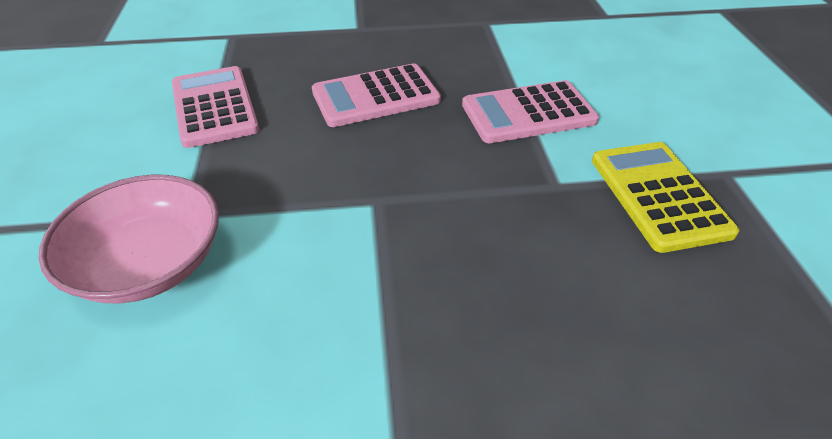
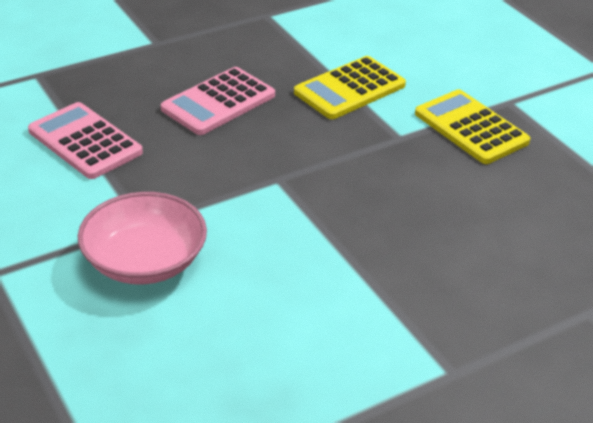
camera: 25 degrees left, 5 degrees down
pink calculator [462,80,599,143] -> yellow calculator [294,56,406,119]

